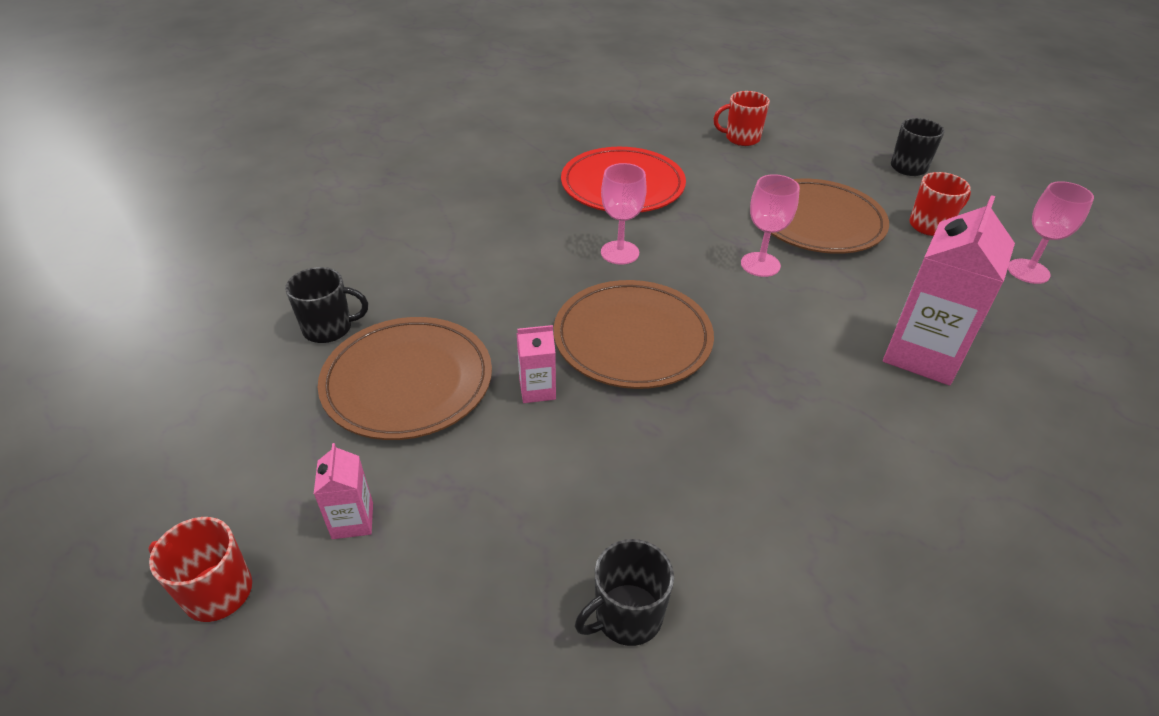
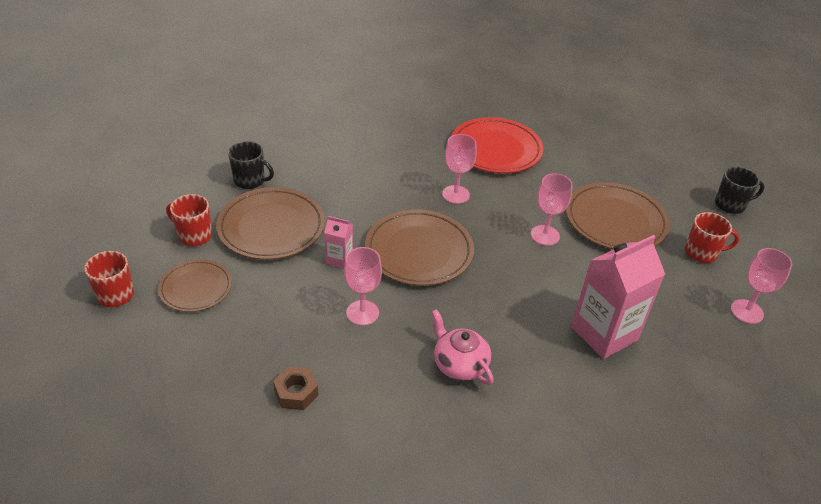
camera: 25 degrees right, 0 degrees up
pink carton [314,443,373,539] -> brown plate [158,259,232,312]
black mug [575,539,674,646] -> brown nut [273,367,318,410]
red mug [713,91,770,146] -> red mug moved to [166,194,212,246]
none -> pink goblet [344,247,382,326]
none -> pink teapot [431,309,494,385]

